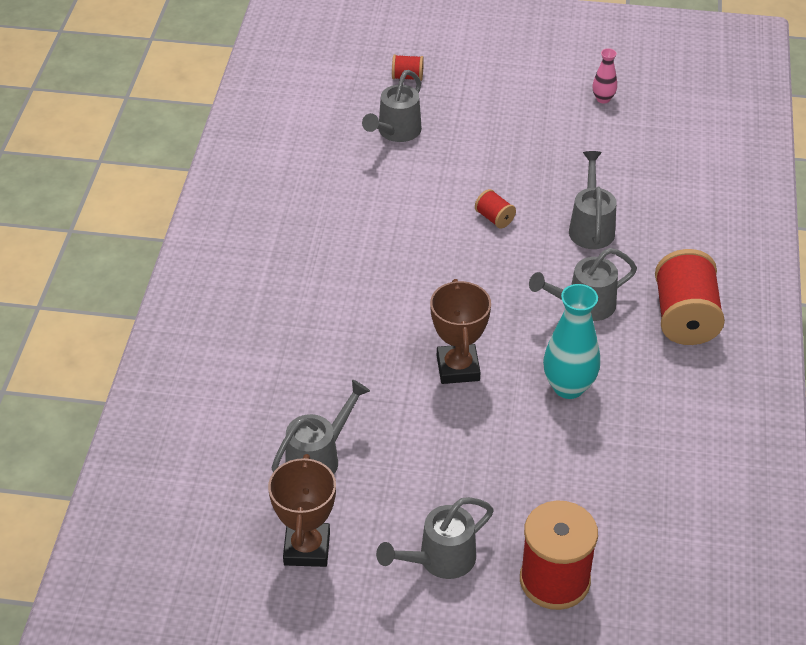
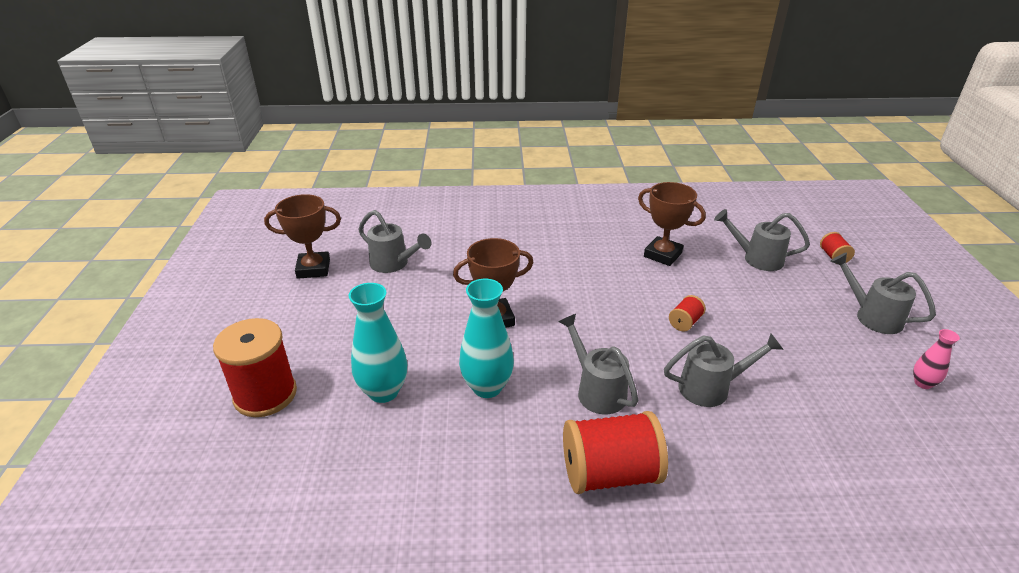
camera: 80 degrees right, 10 degrees down
grey watering can [376,497,494,579] -> grey watering can moved to [830,252,936,334]
none -> turquoise vase [349,283,407,403]
none -> brown trophy [638,182,706,266]

